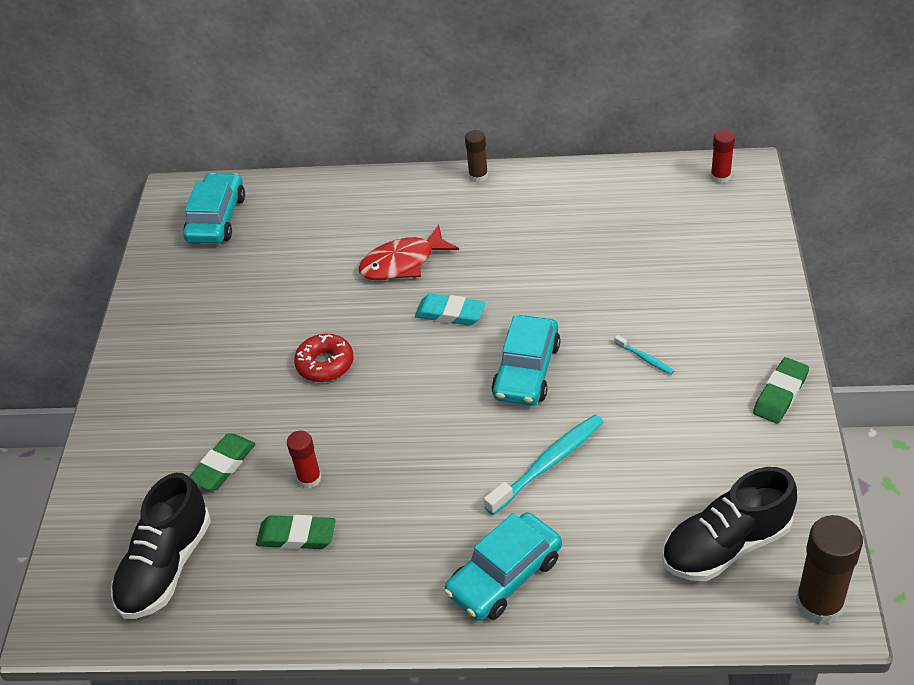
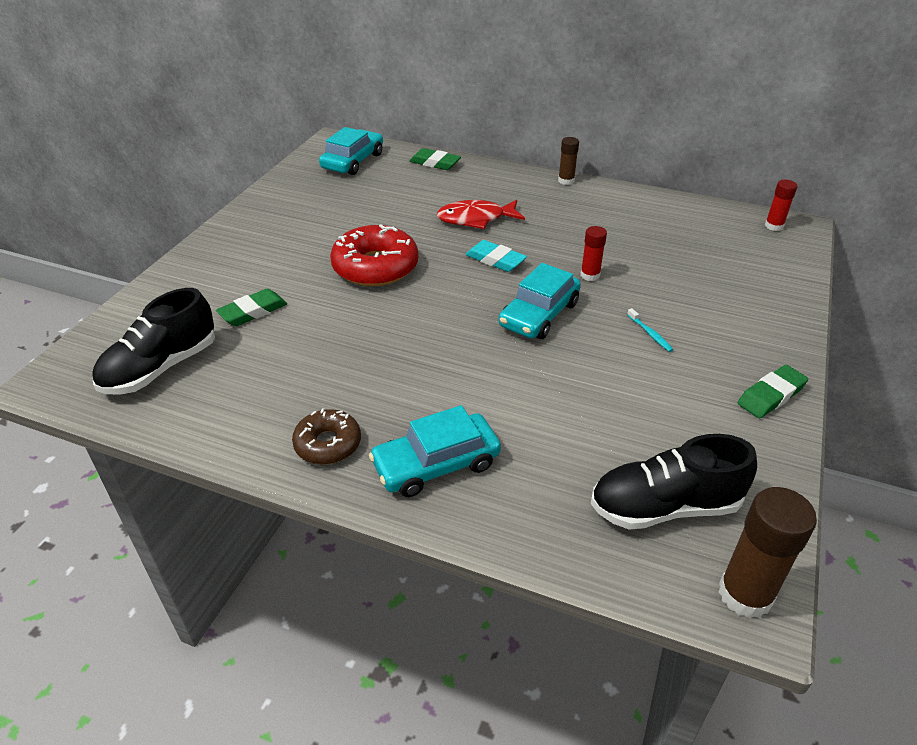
camera: 15 degrees right, 5 degrees down
green eraser [256,515,336,549] -> green eraser moved to [410,148,461,170]
red glue stick [287,431,322,489] -> red glue stick moved to [581,226,607,281]
red donut [294,334,354,382] -> red donut [330,224,419,286], size x1.69
turquoise toothbrush [484,415,603,515] -> none
none -> brown donut [292,408,361,464]

